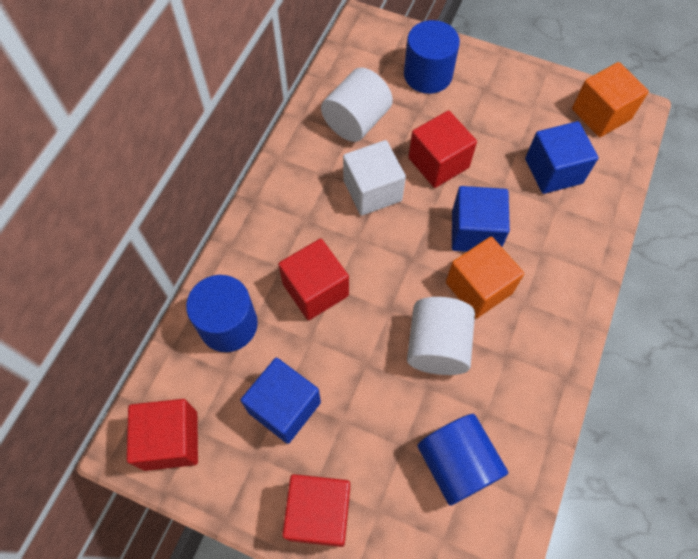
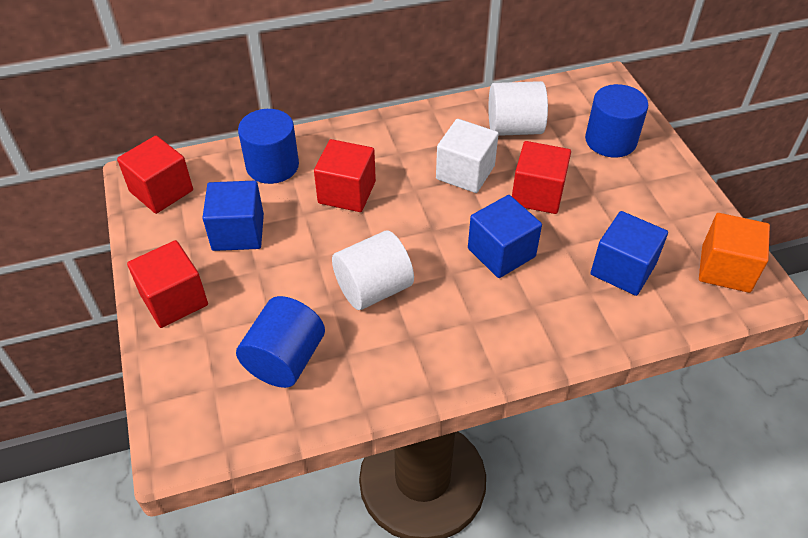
camera: 50 degrees right, 15 degrees down
orange cube [446,237,524,318] -> none

